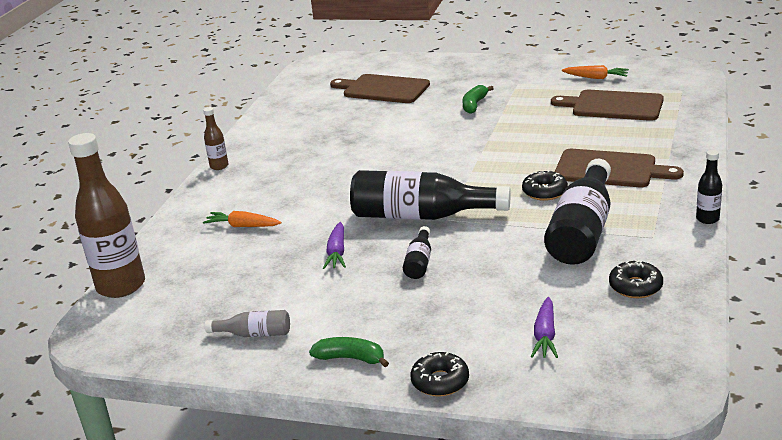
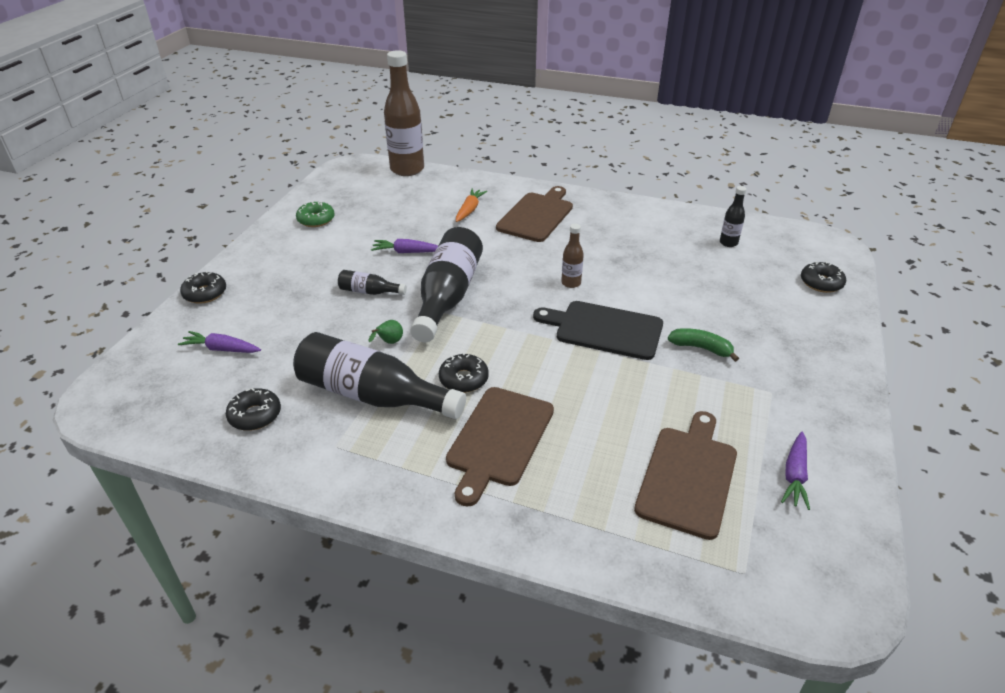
camera: 90 degrees right, 10 degrees up
brown bottle [203,107,229,170] -> brown bottle moved to [561,224,584,288]
grey bottle [205,310,290,337] -> green donut [296,201,335,227]
green banana [309,337,389,367] -> none
brown cutting board [330,74,430,103] -> brown cutting board moved to [496,186,573,242]
orange carrot [562,65,629,79] -> purple carrot [781,431,810,510]
black bottle [696,150,722,224] -> black bottle moved to [720,186,747,247]
none -> green pear [368,320,403,344]
none -> black cutting board [533,301,663,360]
none -> black donut [801,261,846,293]

